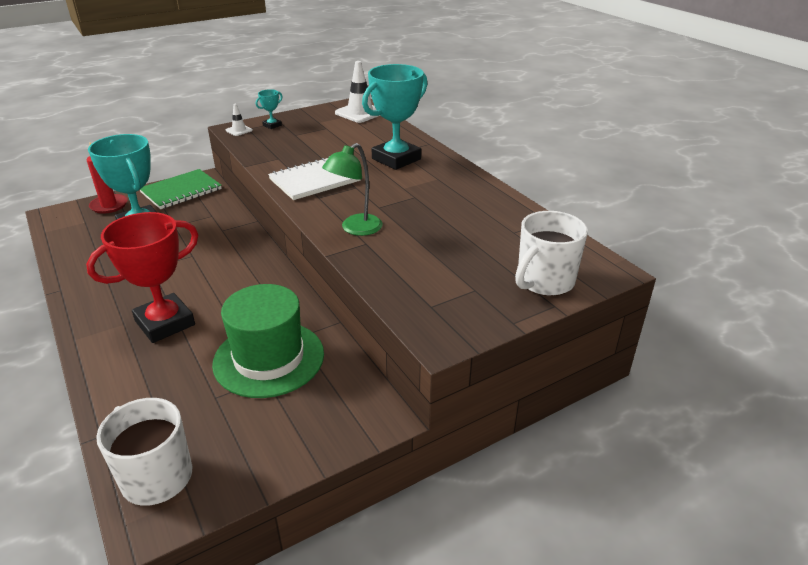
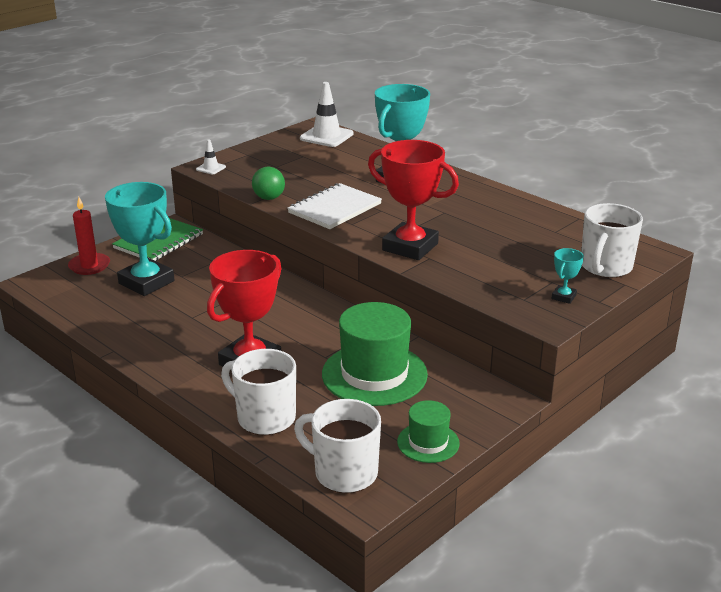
camera: 15 degrees left, 5 degrees down
turquoise trophy [256,89,283,129] -> turquoise trophy moved to [552,248,584,304]
green lamp [322,143,383,236] -> red trophy [368,140,459,260]
none -> white mug [221,349,296,435]
none -> green ball [252,167,285,200]
none -> green hat [397,400,460,463]

